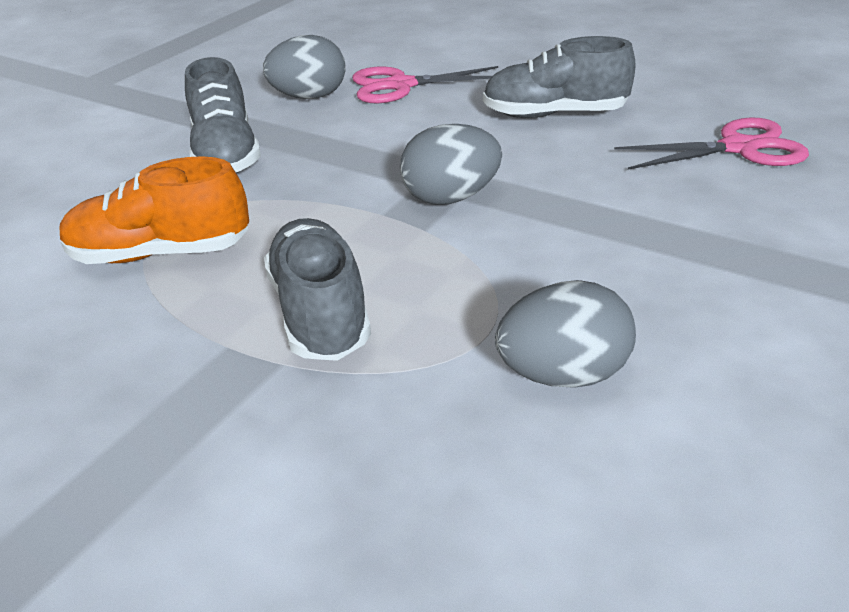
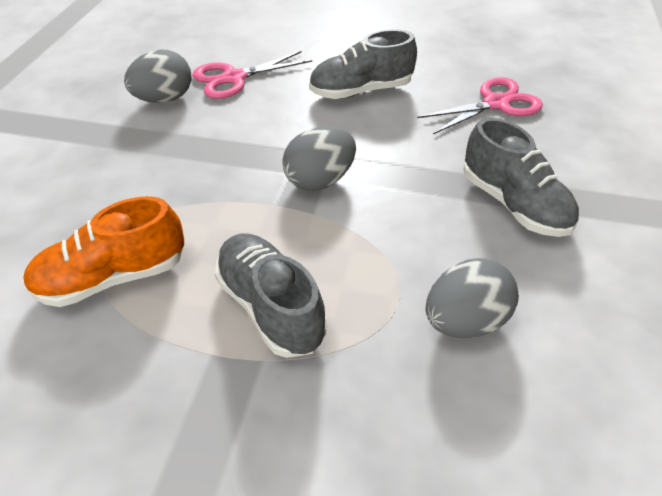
camera: 20 degrees left, 10 degrees up
grey shoe [185,57,261,173] -> grey shoe moved to [463,118,579,237]

